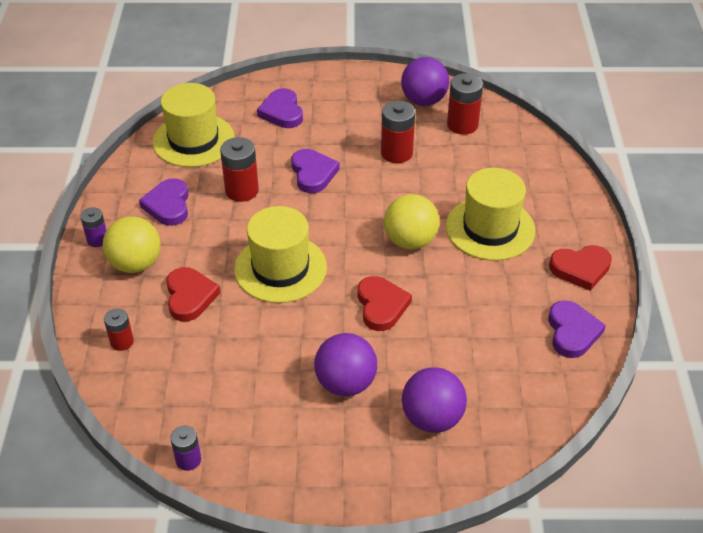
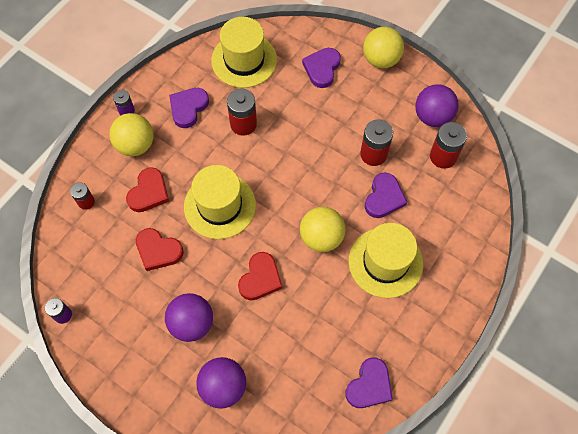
camera: 35 degrees right, 20 degrees up
purple heart [291,149,340,193] -> purple heart moved to [365,172,407,218]
red heart [549,245,612,291] -> red heart moved to [136,228,184,271]
none -> yellow ball [363,27,404,68]

